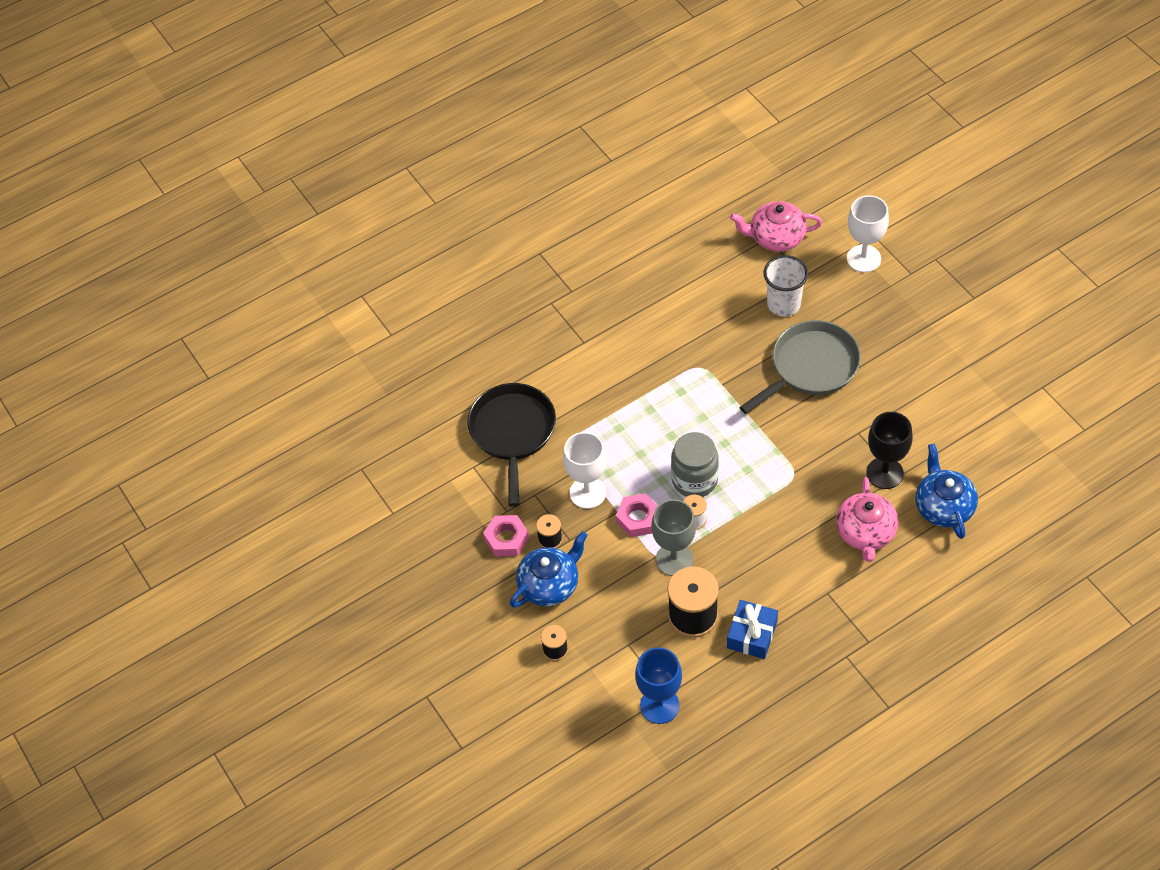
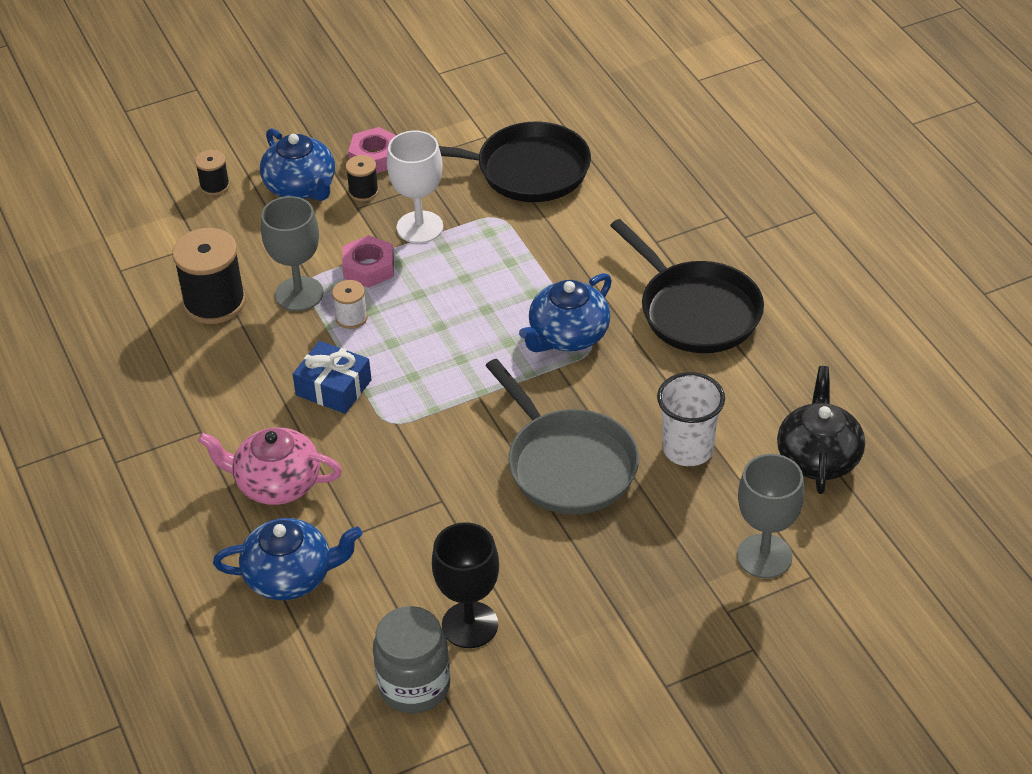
camera: 95 degrees right, 10 degrees down
blue goblet [635,647,682,724] -> none
grey jar [671,432,719,497] -> grey jar moved to [373,606,450,713]
blue gift [727,600,778,659] -> blue gift moved to [292,341,372,414]
pink teapot [730,201,823,252] -> black teapot [777,366,865,494]
white goblet [847,195,889,272] -> grey goblet [737,454,804,578]
black goblet [866,412,913,489] -> black goblet moved to [432,522,499,648]
none -> blue teapot [519,273,612,352]
none -> black pan [610,219,764,353]

